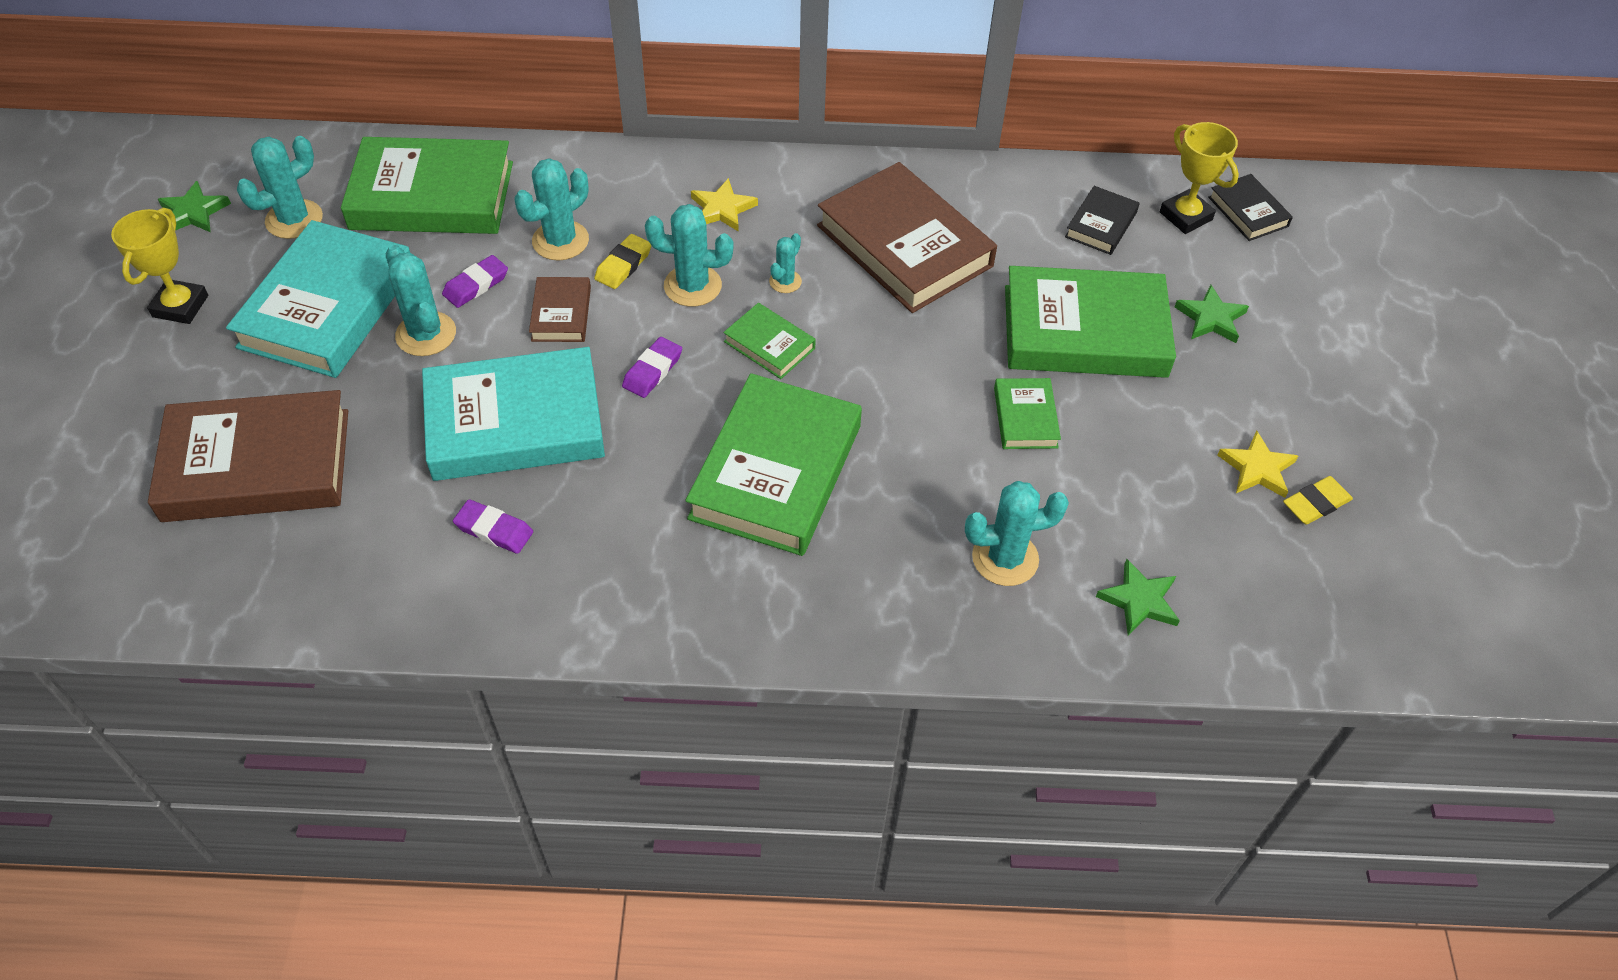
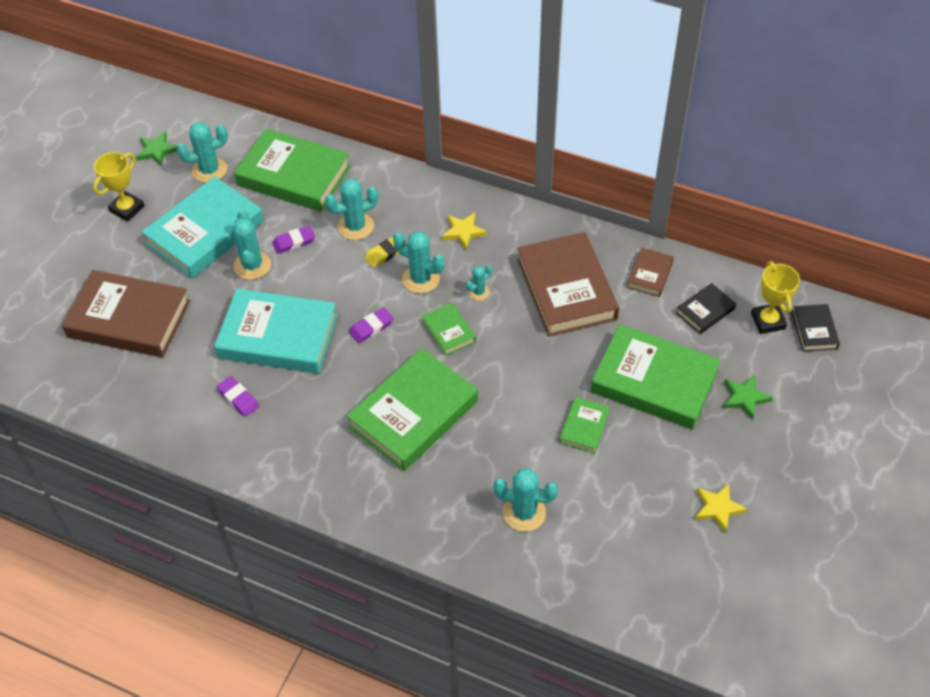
camera: 25 degrees right, 0 degrees up
brown book [529,277,591,342] -> brown book moved to [627,248,674,297]
green star [1096,559,1180,635] -> none
yellow eraser [1283,476,1353,525] -> none

